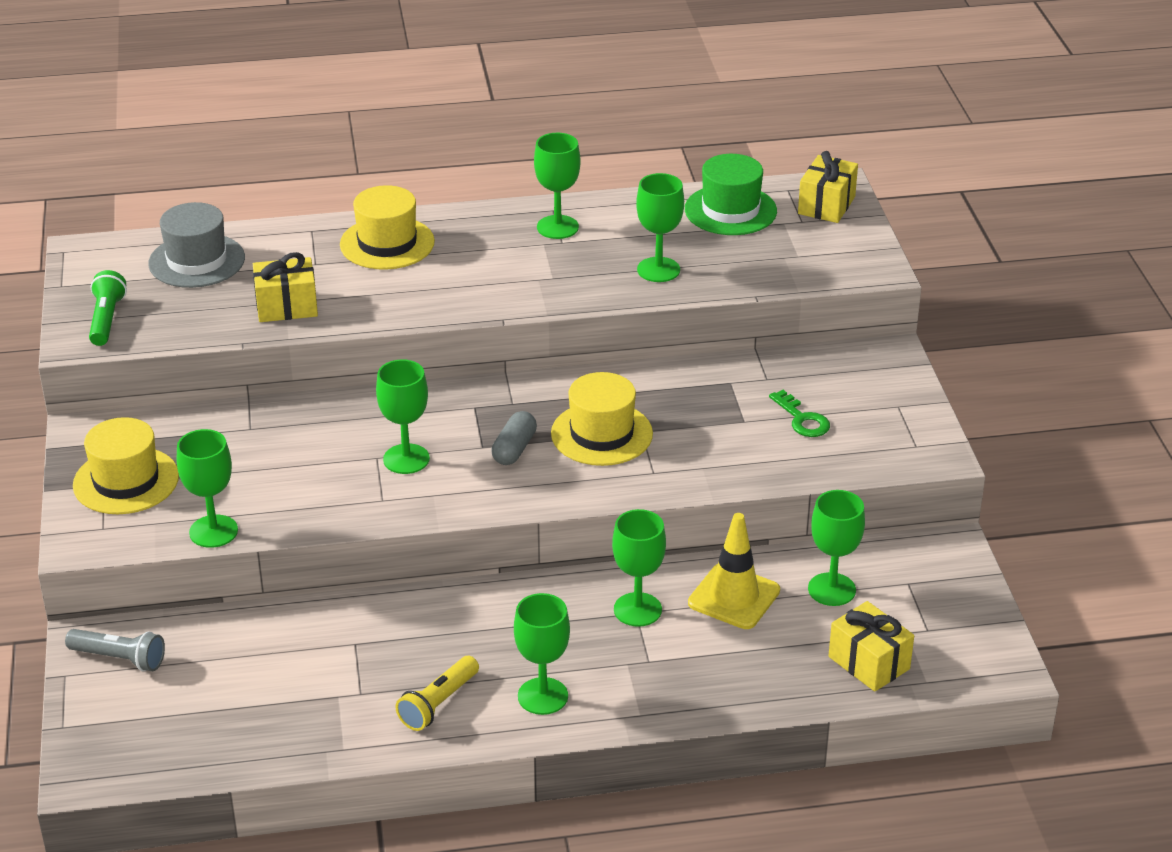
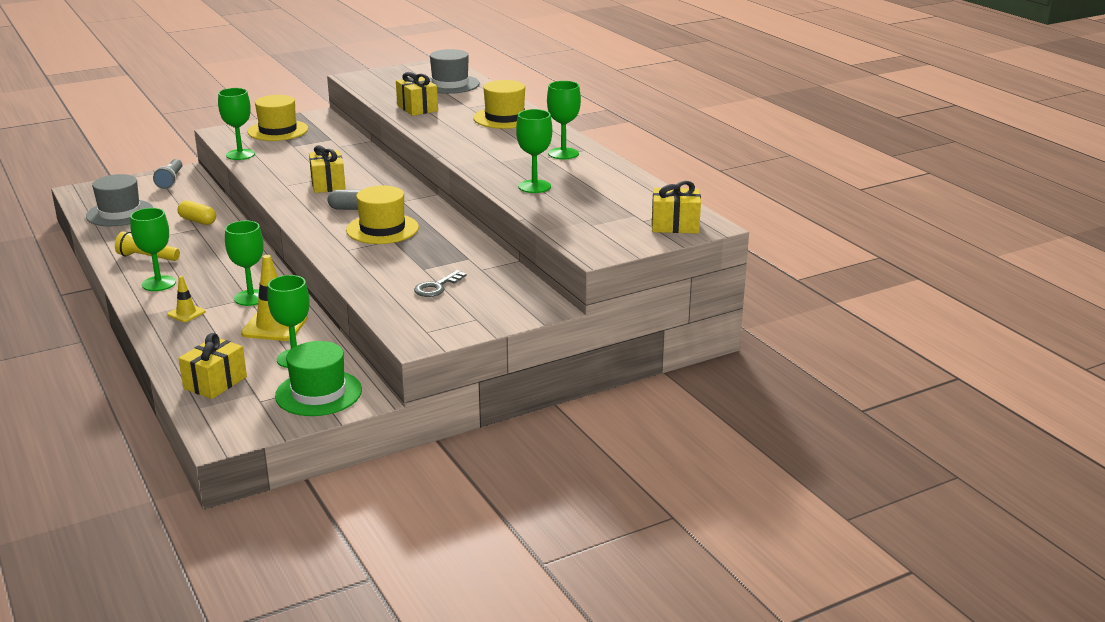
camera: 70 degrees right, 10 degrees down
green flashlight [89,270,127,346] -> none
green goblet [376,359,430,474] -> yellow gift [309,145,346,193]
green hat [685,154,777,235] -> green hat moved to [275,341,362,416]
green key [769,390,830,437] -> grey key [414,270,466,297]
none -> grey hat [86,174,154,226]
none -> yellow traffic cone [167,276,206,322]
none -> yellow capsule [177,200,216,225]

